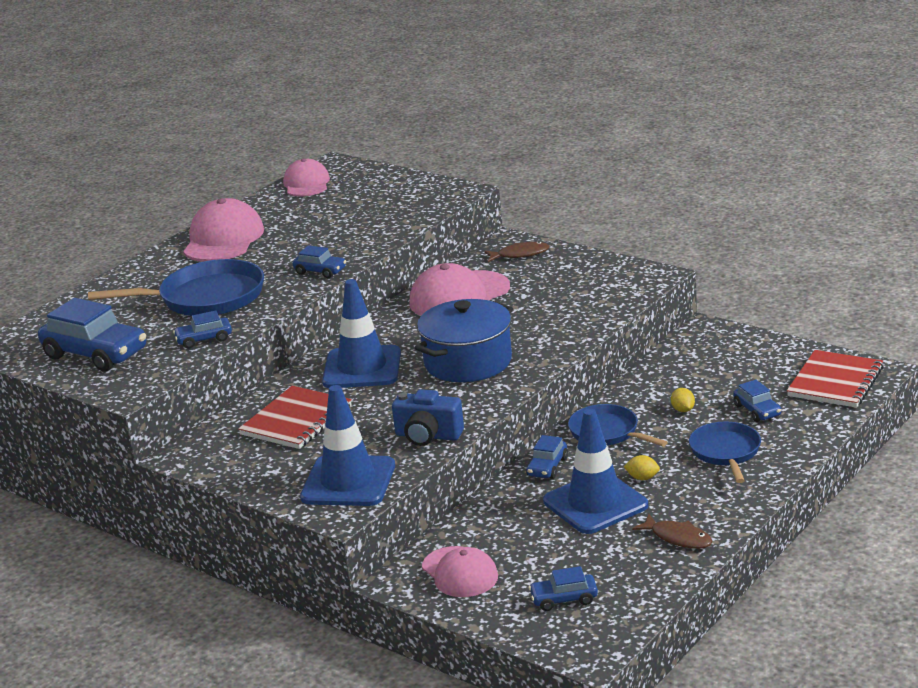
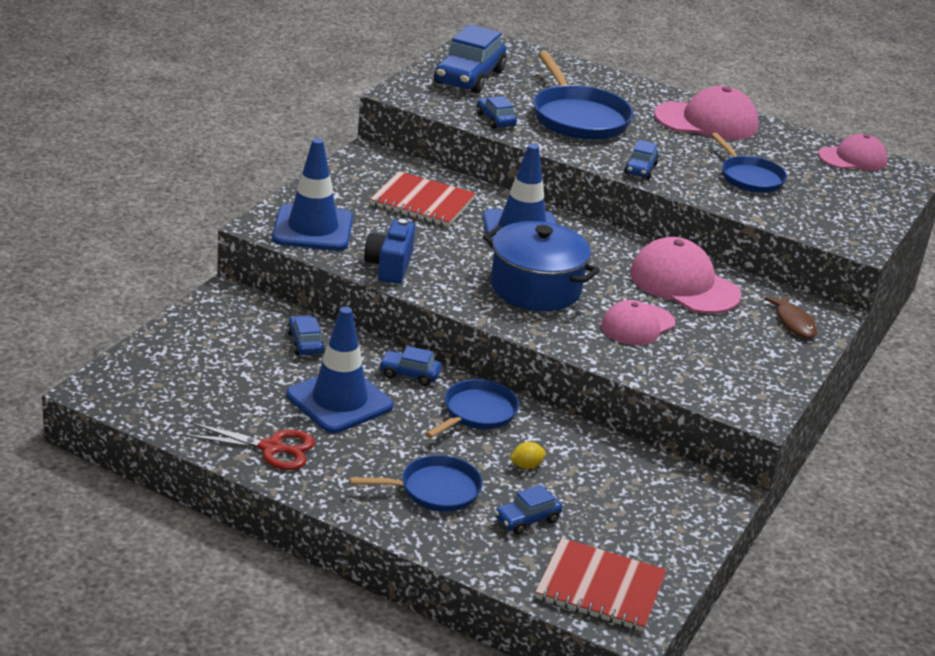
camera: 75 degrees right, 5 degrees up
pink cap [422,546,498,597] -> pink cap moved to [601,300,675,345]
blue car [529,566,598,611] -> blue car moved to [287,315,325,355]
yellow lemon [624,455,660,480] -> none
brown fish [632,514,712,549] -> red scissors [184,423,315,470]
none -> blue pan [711,133,787,193]

